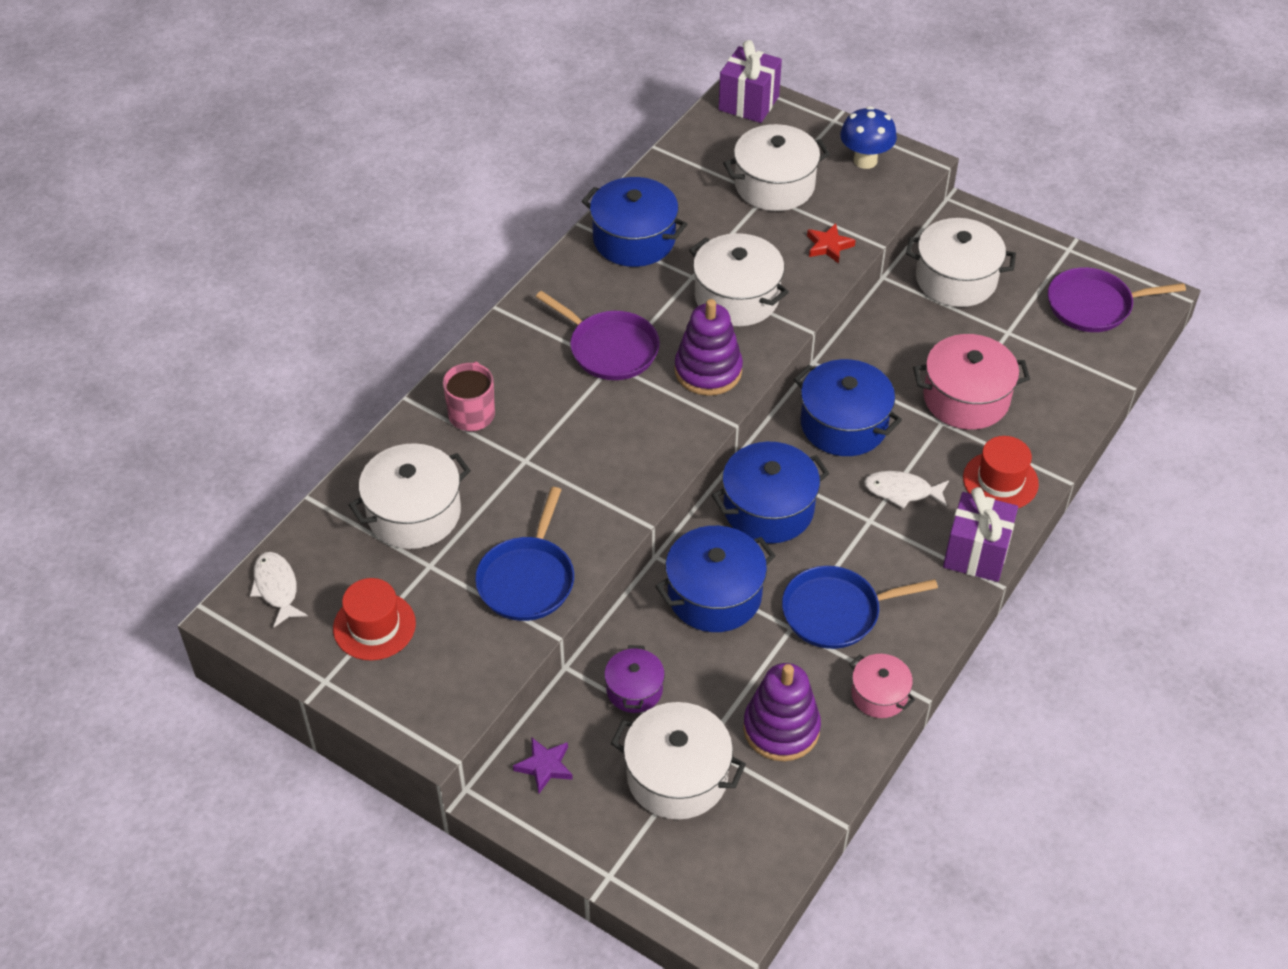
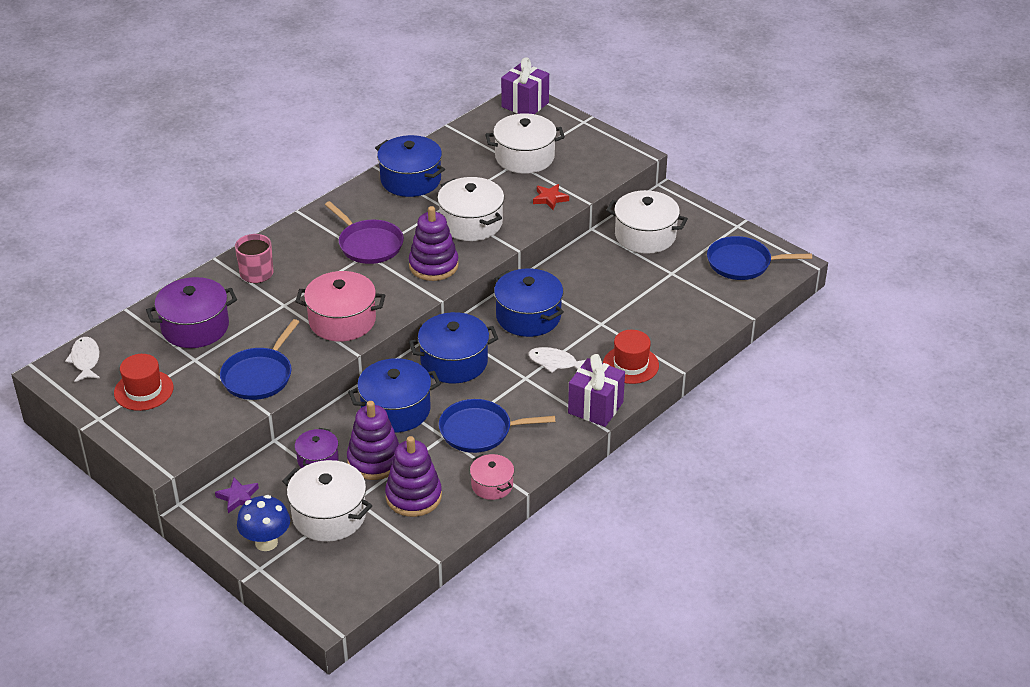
camera: 10 degrees right, 10 degrees down
white pot [349,443,471,549] -> purple pot [146,277,237,348]
blue mushroom [840,106,897,169] -> blue mushroom moved to [237,495,290,551]
pink pot [913,334,1030,430] -> pink pot moved to [295,271,385,341]
purple pan [1048,267,1186,332] -> blue pan [707,236,812,280]
none -> purple stacking toy [347,401,399,480]

